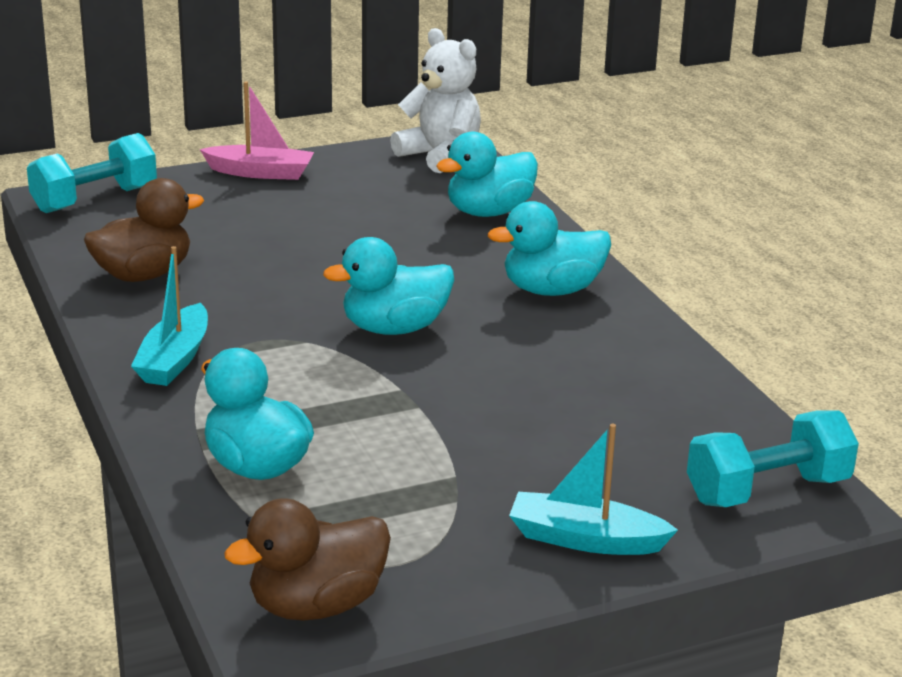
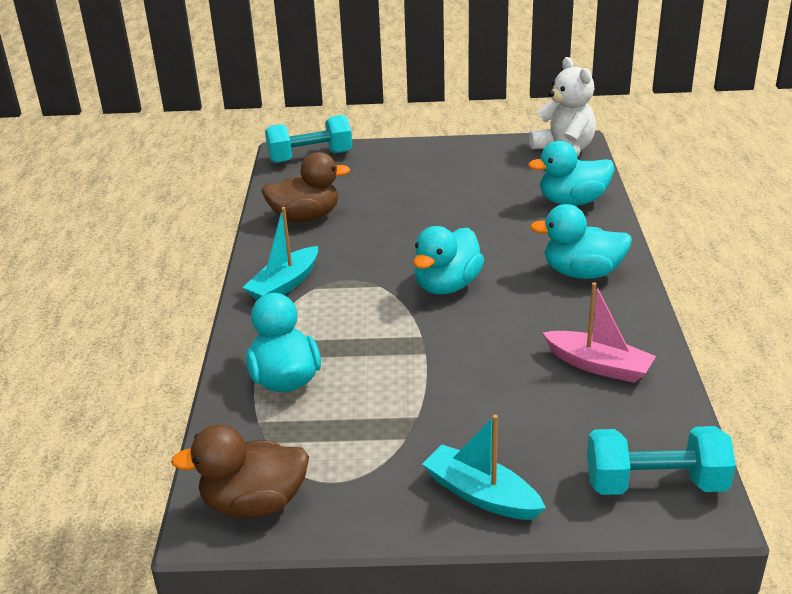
camera: 25 degrees right, 5 degrees up
pink boat [200,81,314,180] -> pink boat moved to [542,282,656,383]
turquoise duck [323,237,454,335] -> turquoise duck turned 60 degrees counterclockwise [413,226,484,295]

